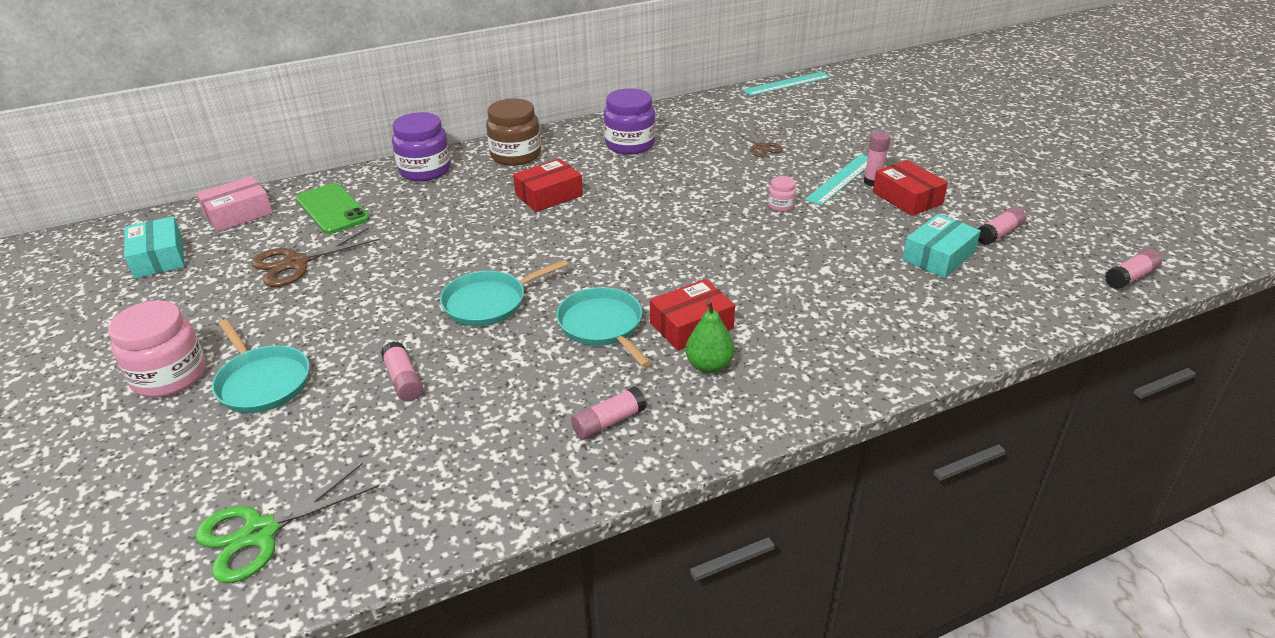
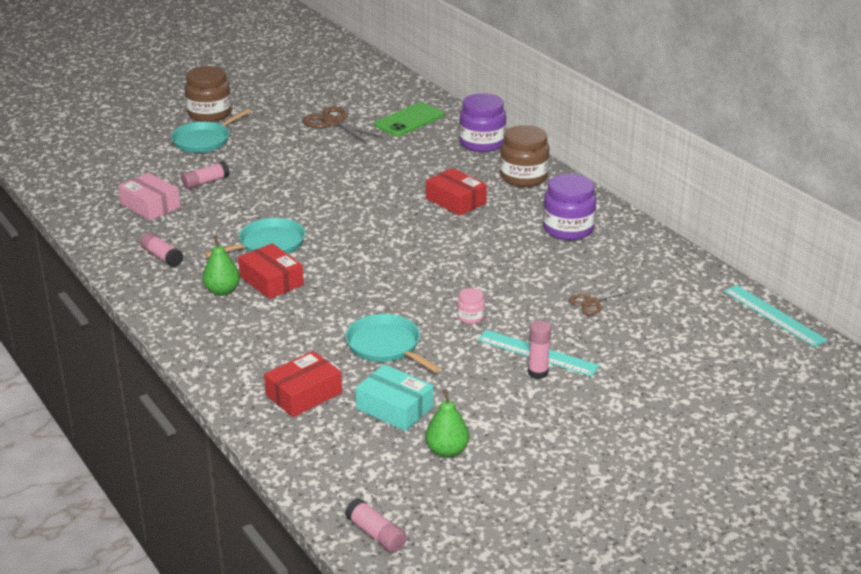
camera: 80 degrees right, 5 degrees down
pink jar [108,300,206,397] -> brown jar [185,66,232,122]
turquoise box [124,216,185,279] -> none
green scissors [195,463,379,583] -> none
pink box [196,176,273,232] -> pink box moved to [118,172,181,221]
turquoise pan [440,259,568,326] -> turquoise pan moved to [346,314,441,372]
red box [873,160,948,216] -> red box moved to [264,351,342,417]
pink glue stick [978,207,1026,245] -> green pear [425,389,469,458]

